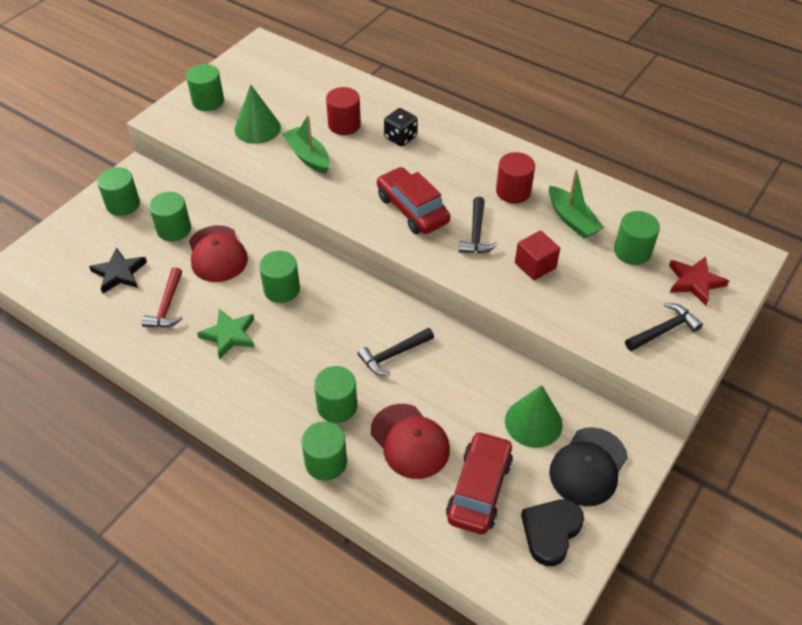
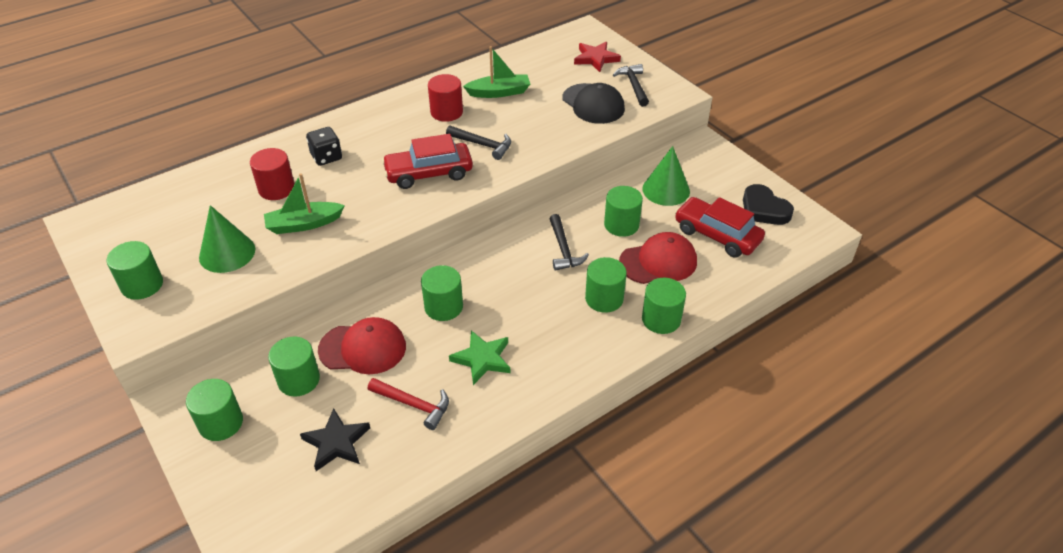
camera: 70 degrees left, 5 degrees down
red cube [515,230,560,281] -> none
black cap [549,427,628,506] -> black cap moved to [562,83,625,124]
green cylinder [614,211,660,265] -> green cylinder moved to [604,186,643,237]

